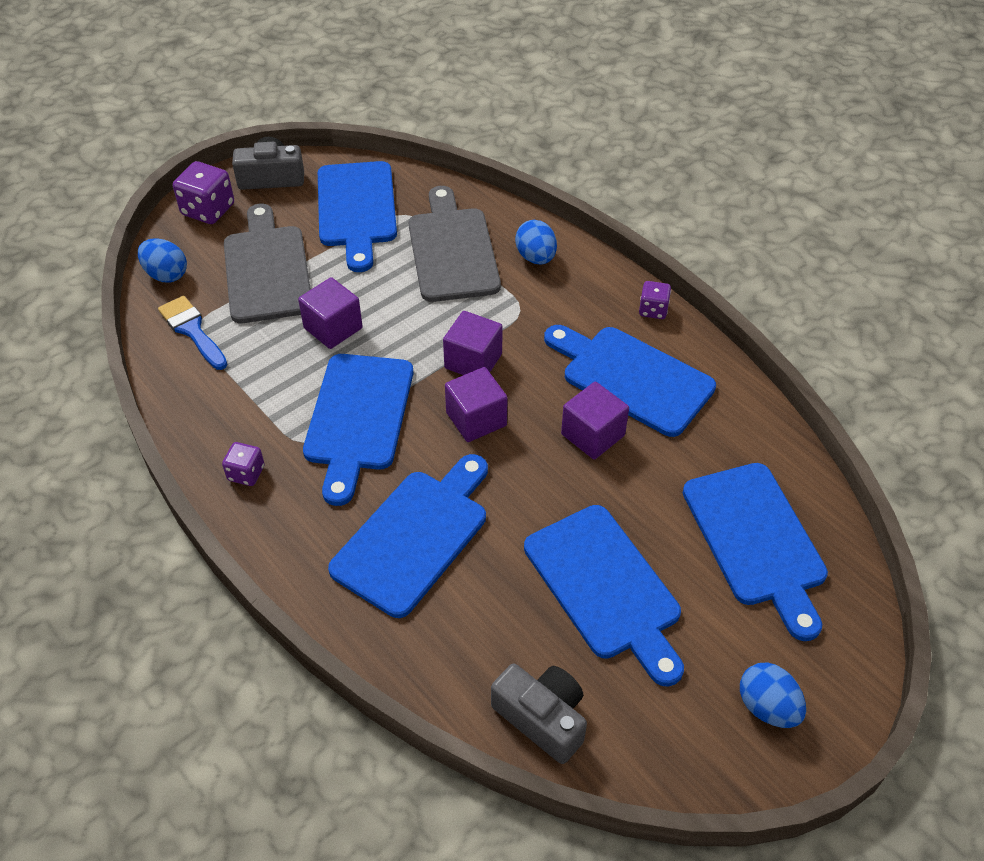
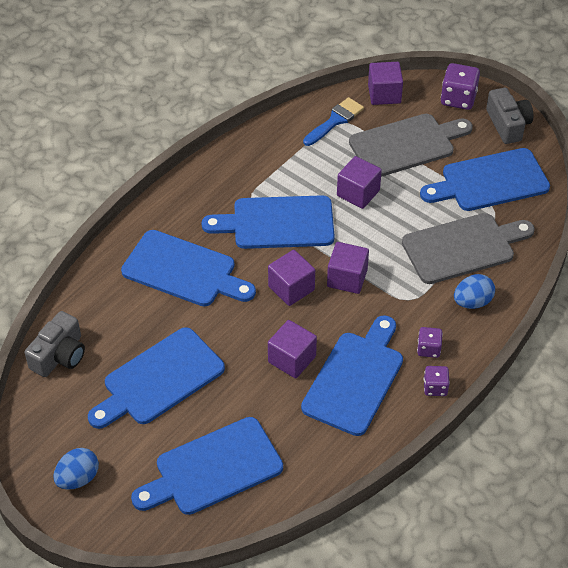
camera: 80 degrees right, 0 degrees up
blue egg [138,238,187,282] -> purple cube [368,62,403,105]
purple dice [222,442,265,486] -> purple dice moved to [417,327,443,358]

